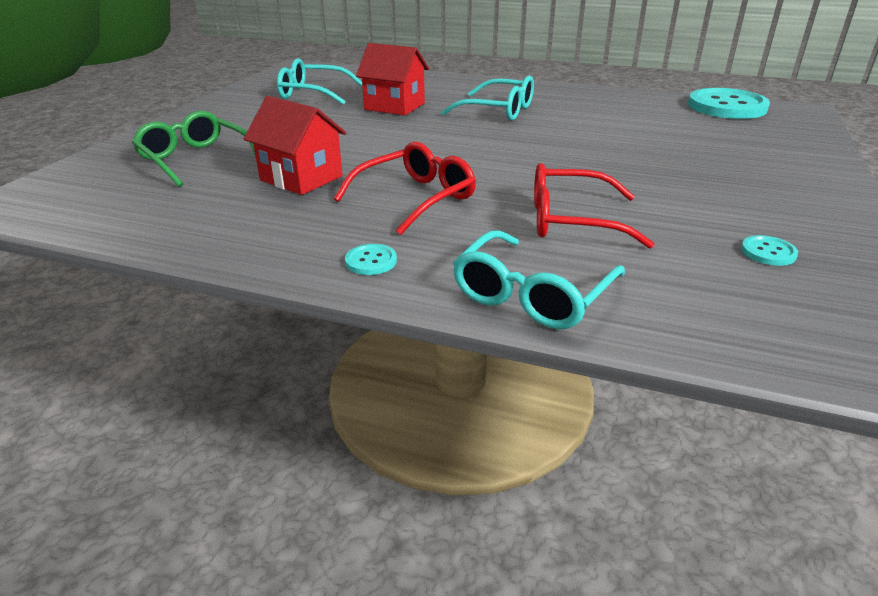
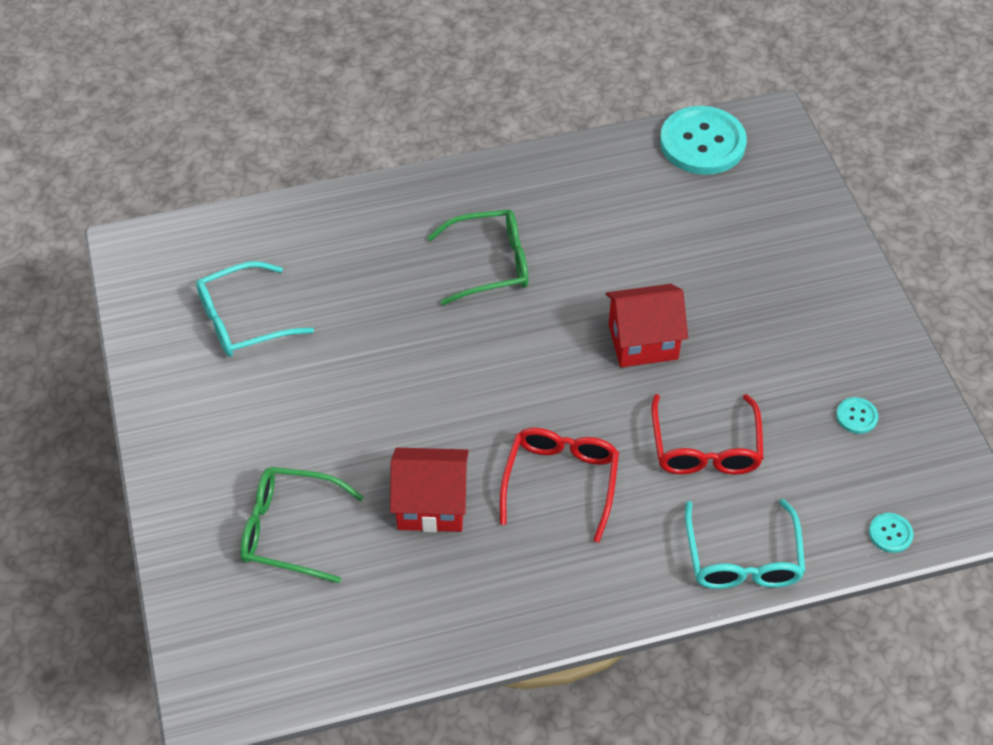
camera: 35 degrees left, 20 degrees up
turquoise button [345,244,397,275] -> turquoise button moved to [869,513,914,553]
red house [356,43,429,116] -> red house moved to [606,284,688,367]
turquoise glasses [441,76,534,121] -> green glasses [427,209,528,305]
red glasses [534,163,654,249] -> red glasses turned 60 degrees counterclockwise [651,394,764,474]

